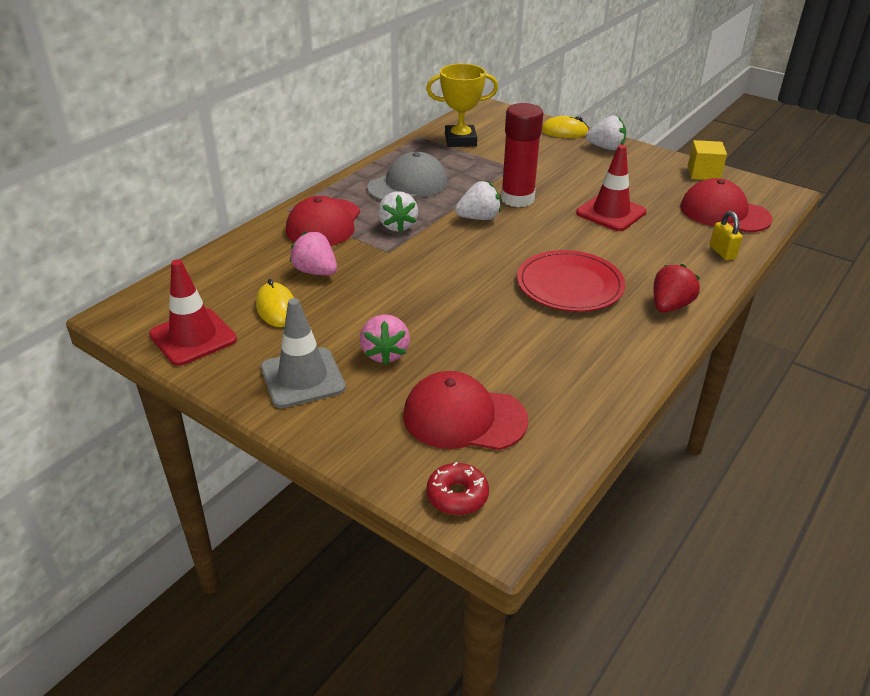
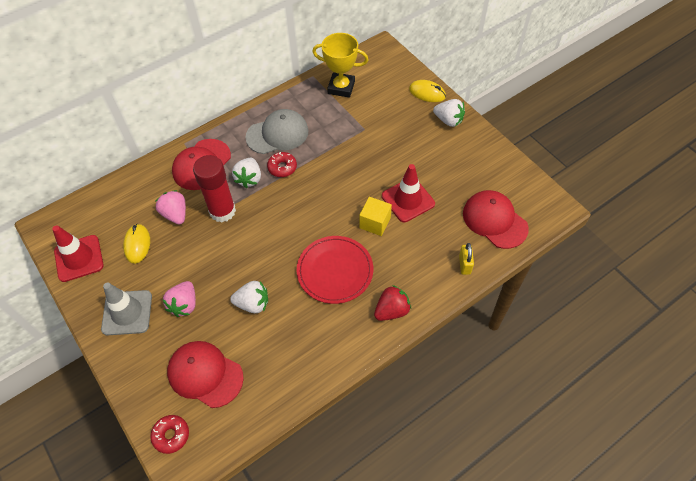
camera: 20 degrees right, 20 degrees up
white strawberry [455,181,501,220] -> white strawberry moved to [230,281,268,313]
red glue stick [501,103,543,207] -> red glue stick moved to [193,155,236,222]
yellow cube [688,140,727,180] -> yellow cube moved to [359,197,392,236]
none -> red donut [267,152,297,177]

